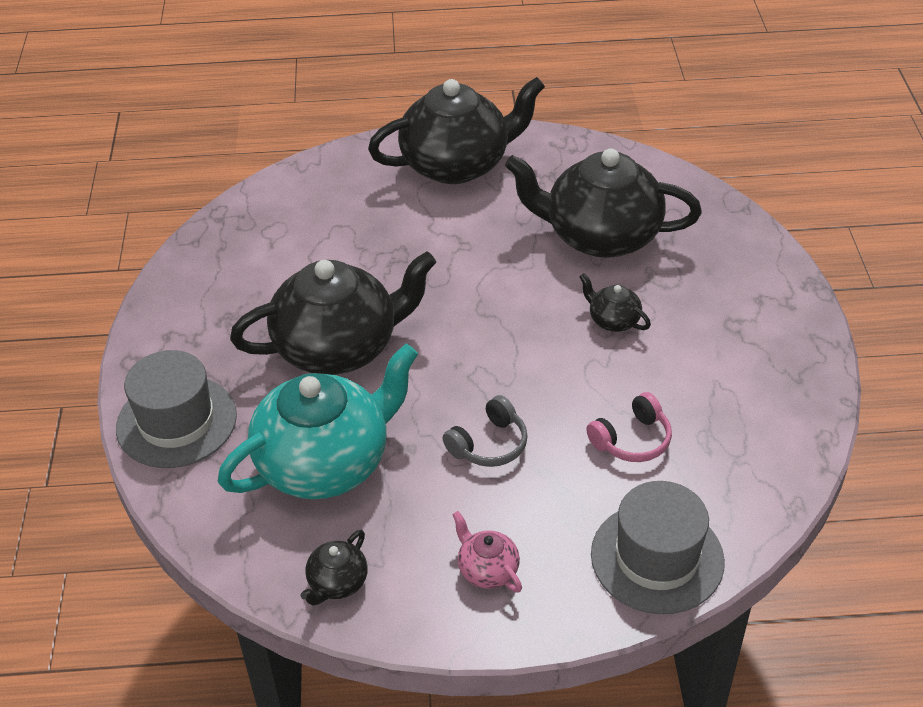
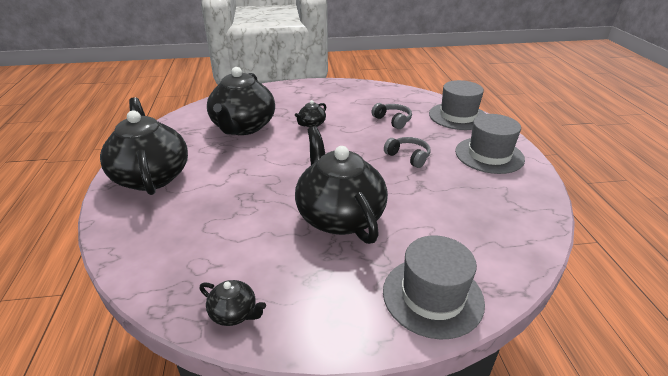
camera: 95 degrees left, 10 degrees down
turquoise teapot [217,344,418,499] -> none
black teapot [301,530,368,606] -> black teapot moved to [199,280,266,326]
pink teapot [452,511,522,593] -> grey hat [455,114,525,174]
pink headphones [586,392,672,462] -> grey headphones [371,103,412,129]

